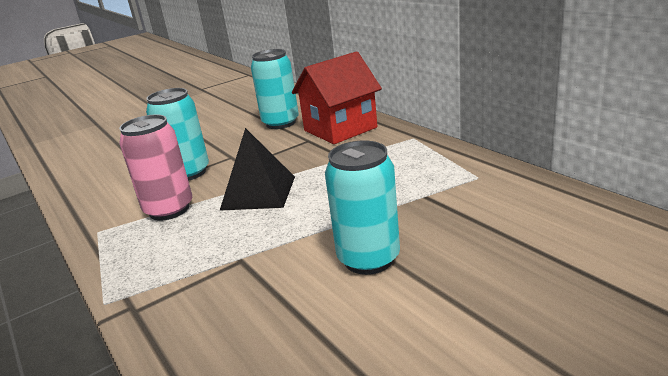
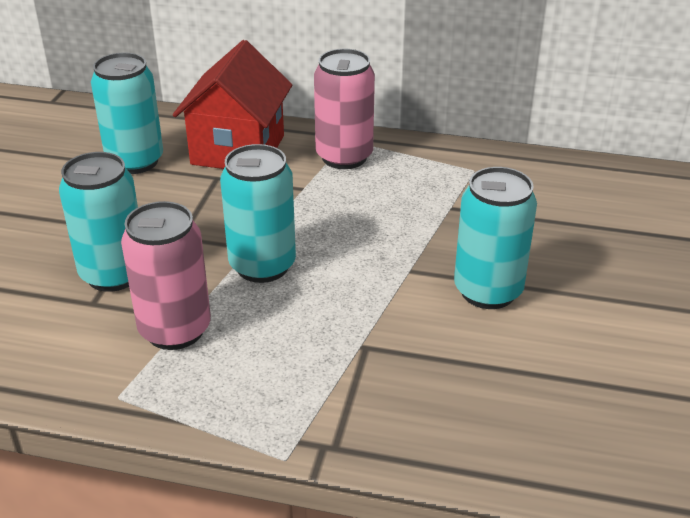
camera: 45 degrees left, 10 degrees up
black pyramid [220,128,295,211] -> turquoise can [220,144,296,283]
none -> pink can [314,49,375,169]

